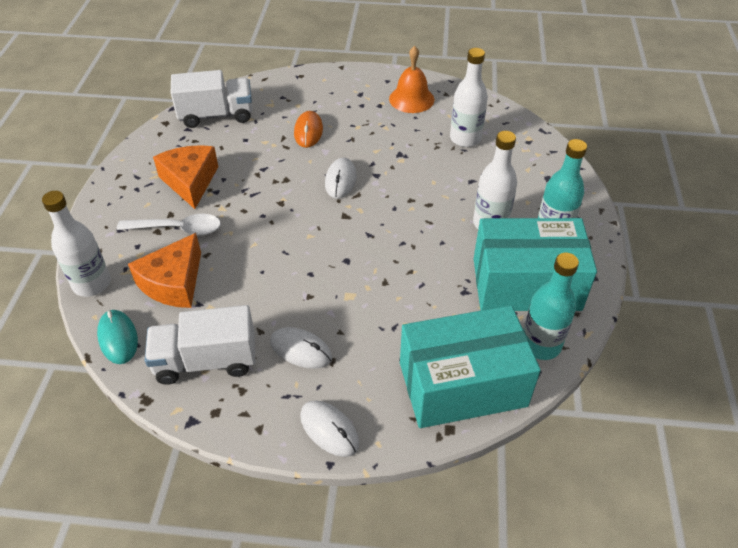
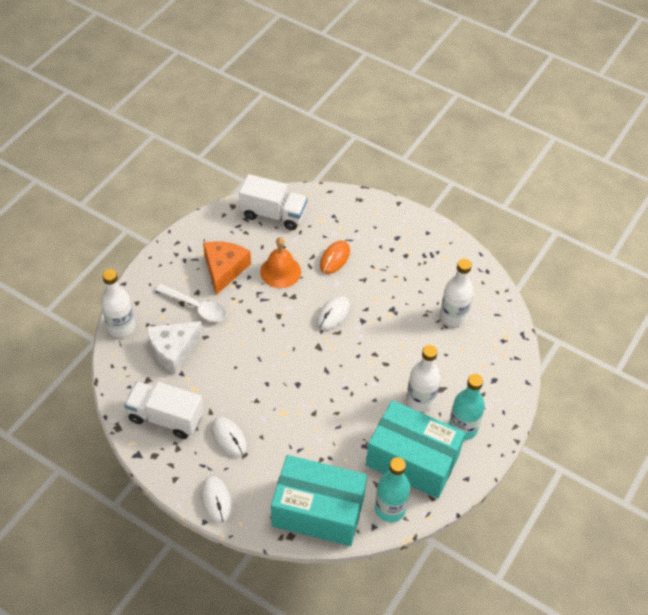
camera: 25 degrees right, 5 degrees up
turquoise mouse [97,310,138,364] -> none
orange cheese [128,233,201,308] -> white cheese [146,321,203,374]
orange bell [389,46,434,113] -> orange bell moved to [260,237,301,288]

